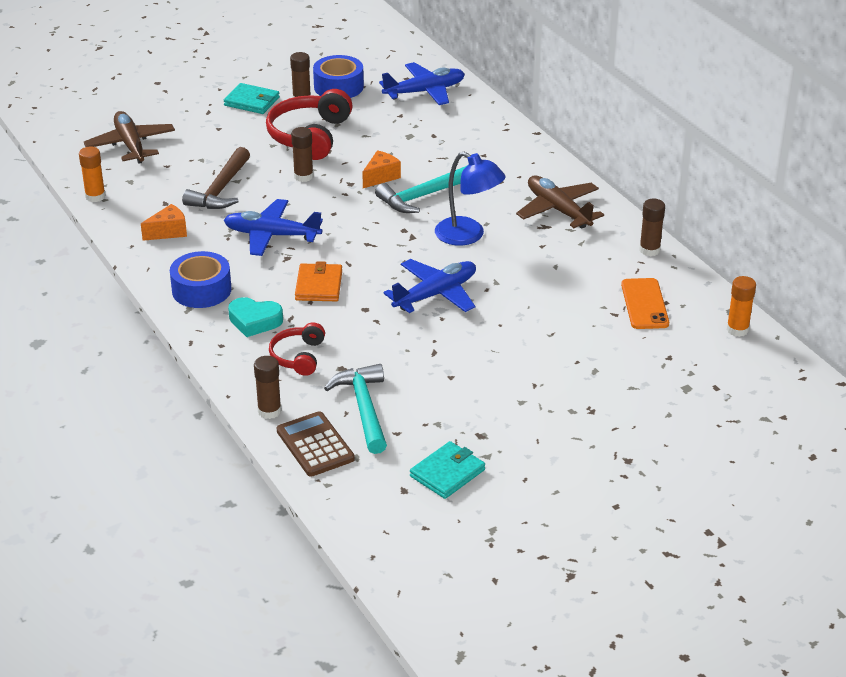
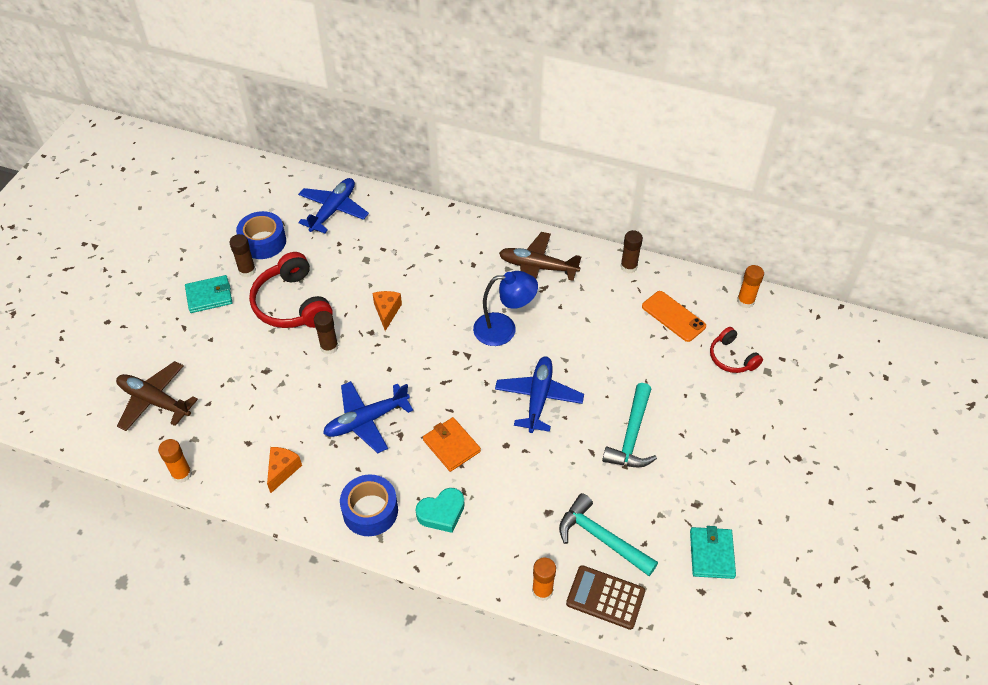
camera: 40 degrees left, 15 degrees up
brown hammer [182,147,250,209] -> none
brown glue stick [254,356,282,419] -> orange glue stick [532,557,556,601]
red headphones [269,322,325,376] -> red headphones moved to [710,327,763,373]
turquoise hammer [375,165,468,213] -> turquoise hammer moved to [602,383,657,467]

